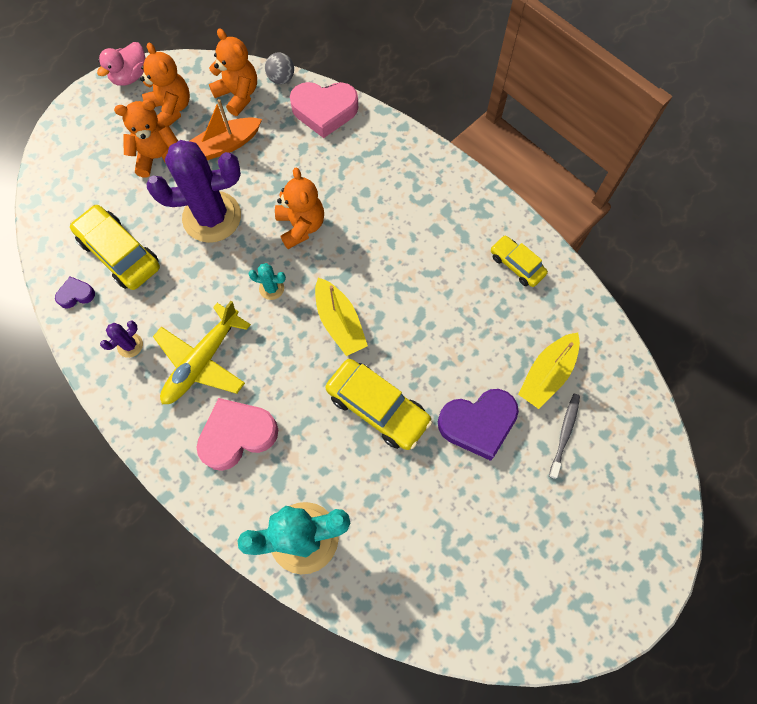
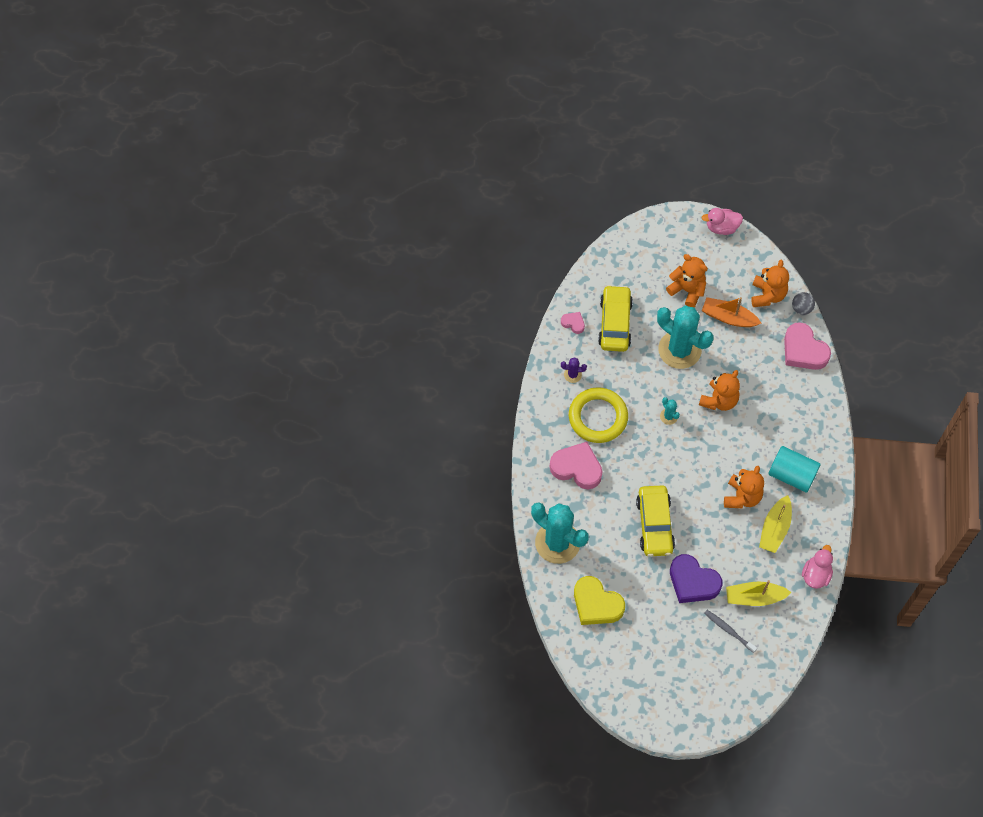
camera: 50 degrees right, 5 degrees down
purple heart [55,276,95,309] -> pink heart [561,312,585,334]
orange teddy bear [140,43,190,127] -> orange teddy bear moved to [724,466,764,508]
purple cactus [146,140,241,243] -> turquoise cactus [657,305,713,369]
yellow plane [153,301,251,404] -> yellow ring [569,387,628,443]
yellow boat [315,277,368,356] -> yellow boat moved to [759,495,792,553]
yellow car [491,235,548,287] -> none
grey toothbrush [549,394,580,479] -> grey toothbrush turned 120 degrees counterclockwise [704,610,757,653]
none -> yellow heart [574,576,625,625]
none -> turquoise cylinder [768,446,821,492]
none -> pink duck [802,545,833,589]

